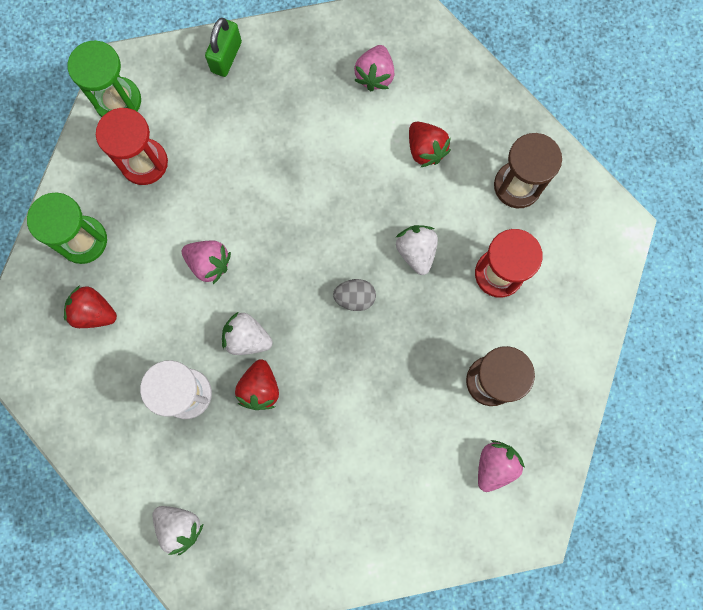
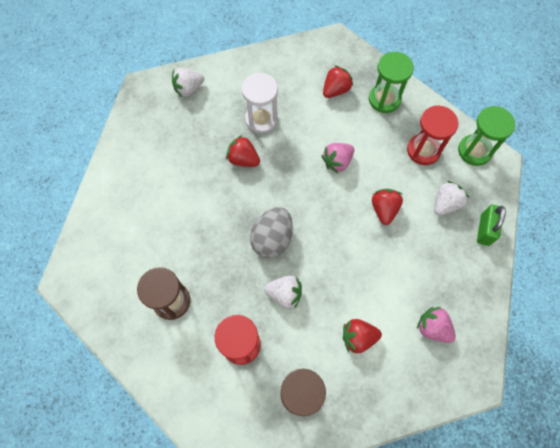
camera: 115 degrees right, 10 degrees down
green padlock [205,18,242,77] -> green padlock turned 60 degrees clockwise [477,205,506,246]
white strawberry [222,312,273,355] -> white strawberry moved to [434,181,469,216]
grey egg [333,279,376,311] -> grey egg [250,207,293,258], size x1.69
pink strawberry [478,440,525,492] -> none
none -> red strawberry [372,189,403,225]

